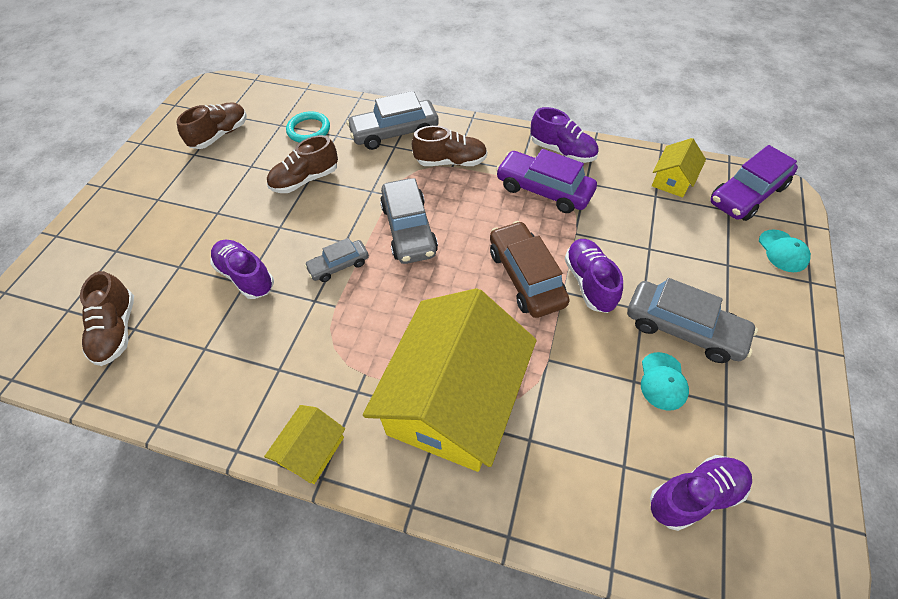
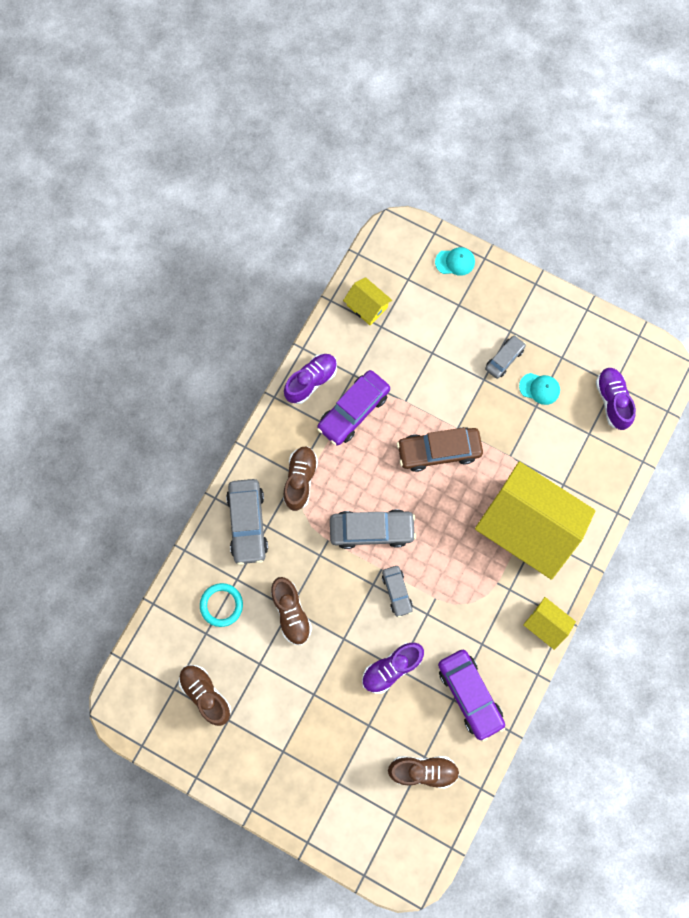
camera: 80 degrees left, 20 degrees up
purple shoe [565,239,623,313] -> none
grey car [627,278,758,363] -> grey car [485,335,526,379], size x0.58
purple car [710,145,798,221] -> purple car moved to [438,650,505,742]

